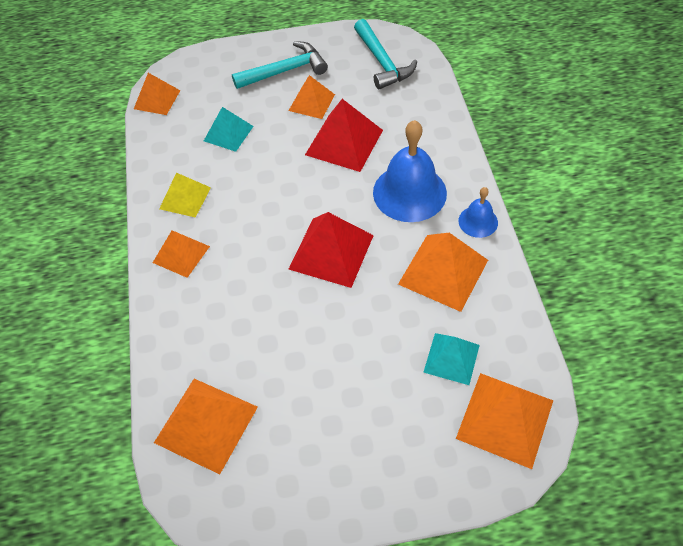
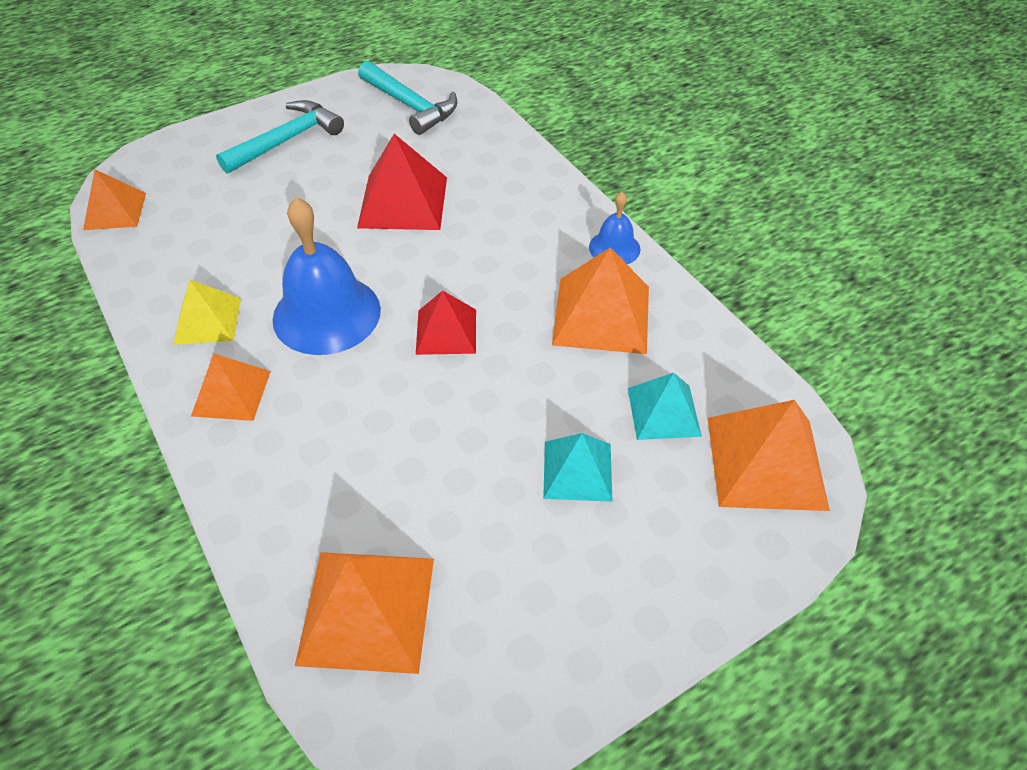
camera: 25 degrees left, 5 degrees down
turquoise pyramid [204,107,254,152] -> turquoise pyramid moved to [543,433,612,502]
orange pyramid [289,75,335,119] -> none
red pyramid [289,212,374,288] -> red pyramid [416,290,476,355], size x0.63
blue bell [373,120,447,222] -> blue bell moved to [272,197,381,355]

